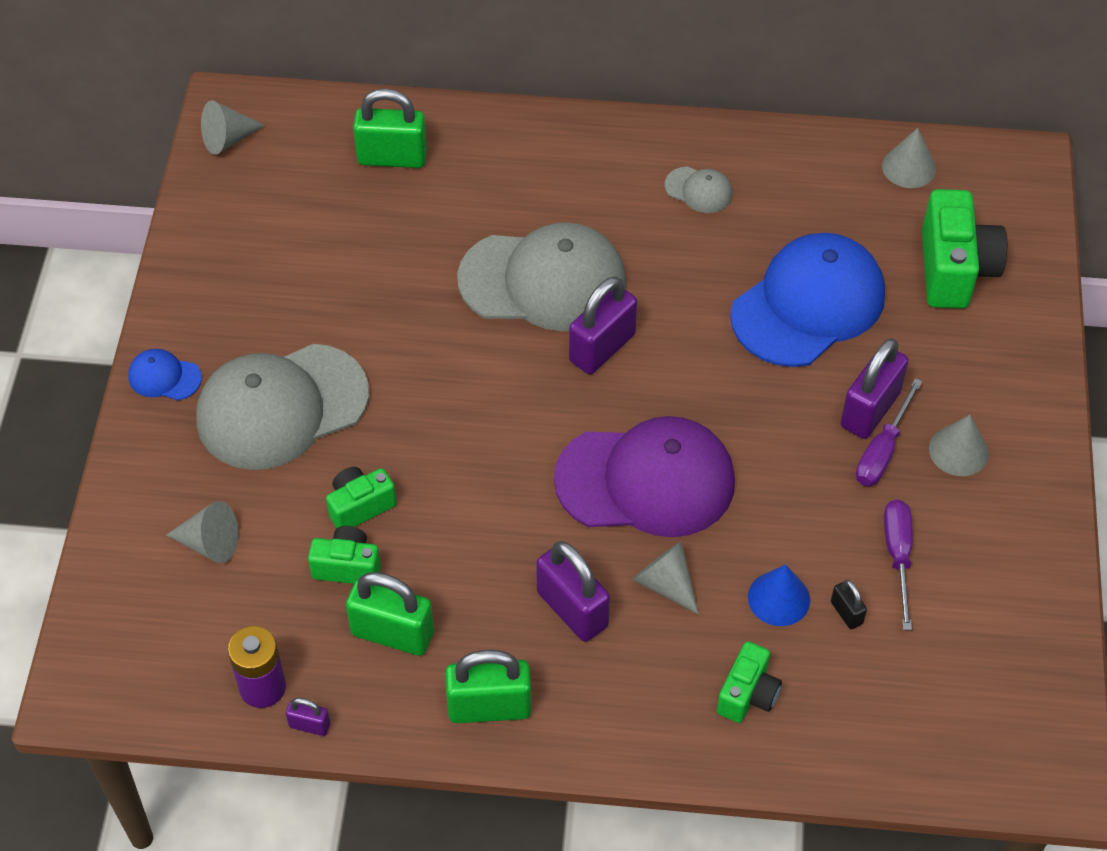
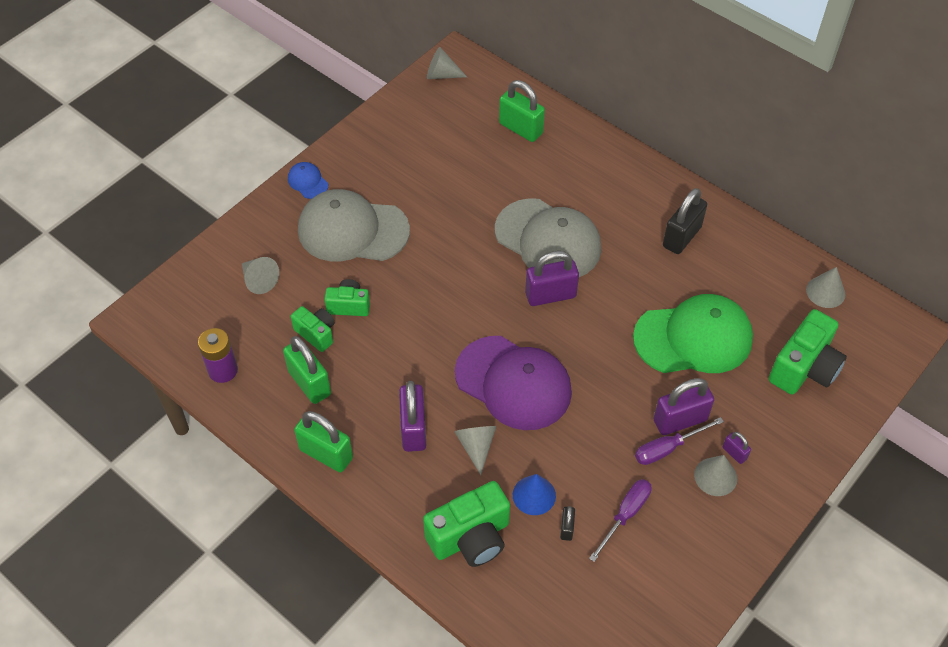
camera: 35 degrees right, 0 degrees up
purple padlock [286,698,330,736] -> purple padlock moved to [723,432,751,464]
grey cap [665,166,733,213] -> black padlock [663,188,707,254]
green camera [717,641,782,723] -> green camera [423,481,510,567], size x1.72
blue cap [730,233,885,367] -> green cap [633,294,753,373]

